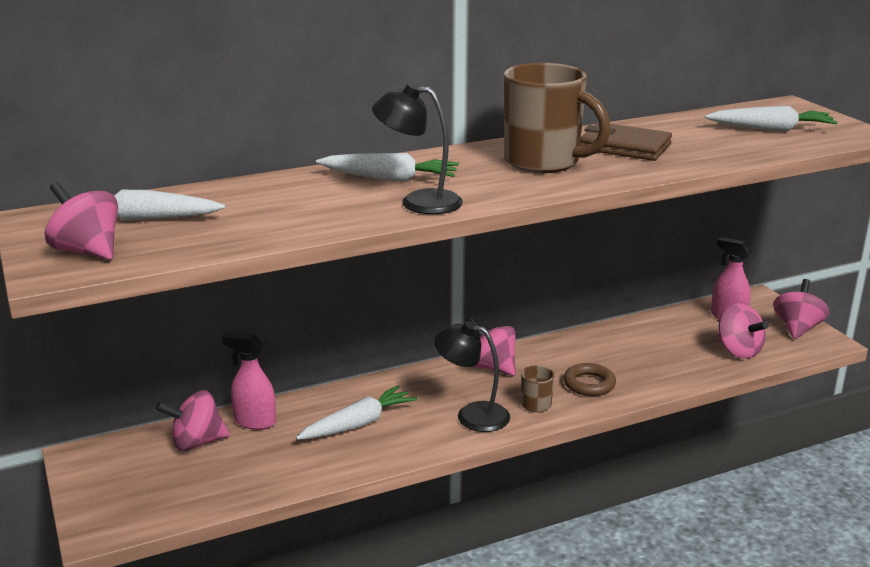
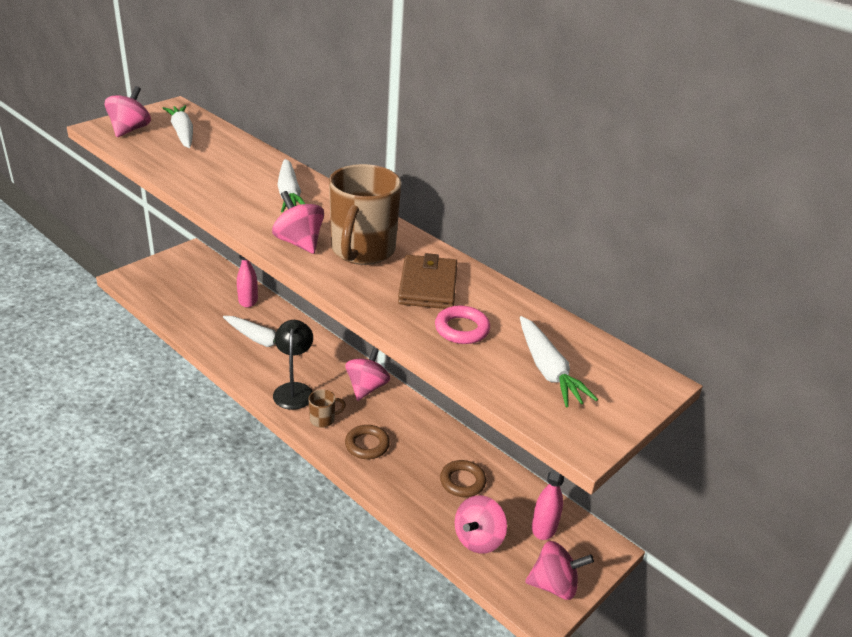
camera: 65 degrees right, 10 degrees up
pink spinning top [156,390,230,451] -> pink spinning top moved to [272,191,324,254]
black lamp [372,83,463,214] -> none
none -> pink ring [435,306,490,344]
none -> brown ring [440,460,486,497]

